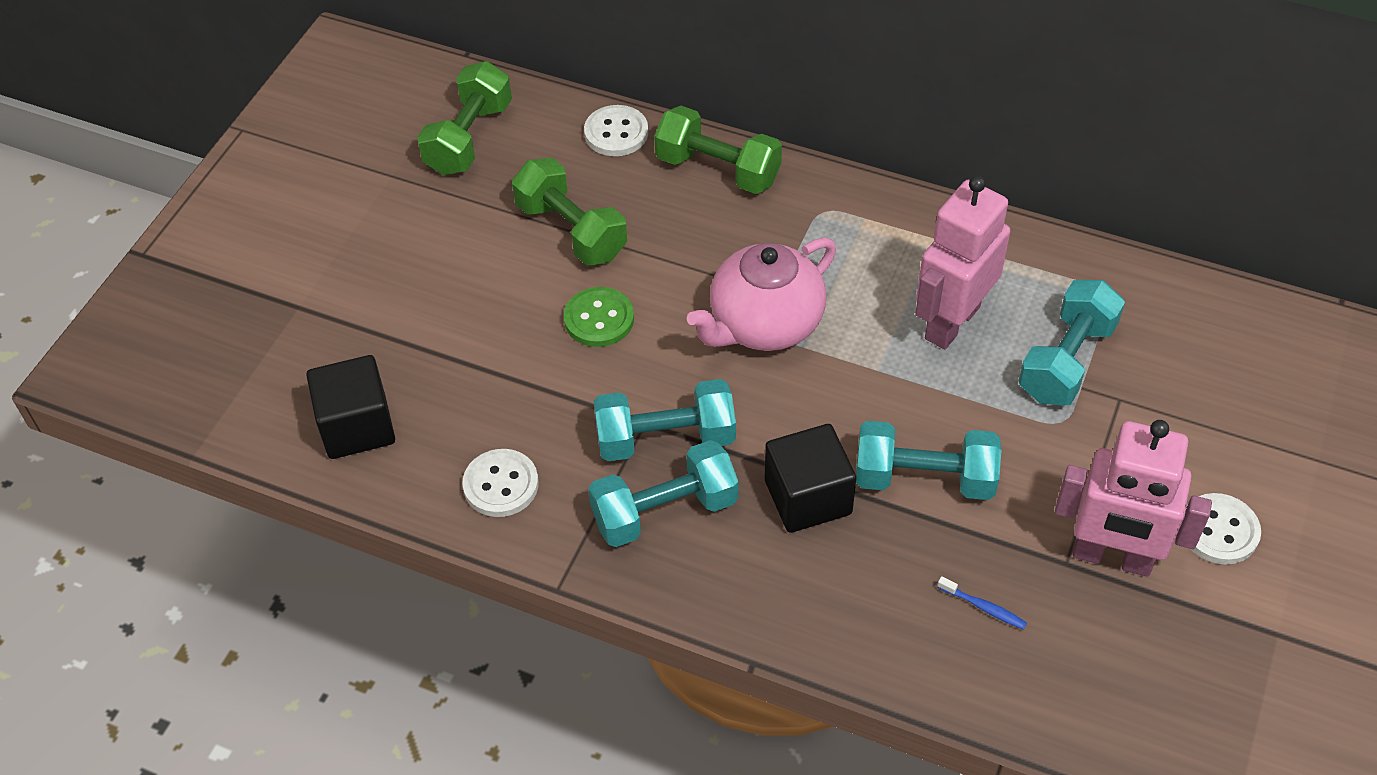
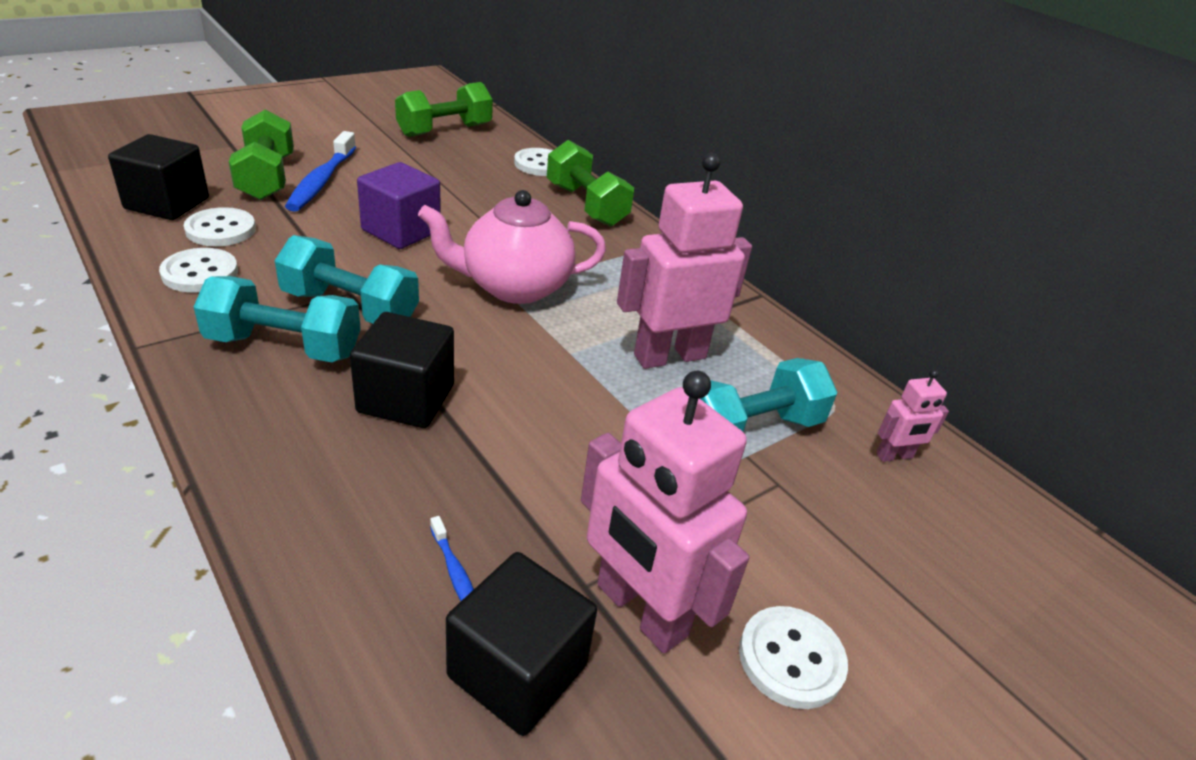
camera: 25 degrees right, 15 degrees down
green dumbbell [512,158,627,266] -> green dumbbell moved to [229,109,294,200]
green button [564,287,634,347] -> purple cube [357,162,441,249]
turquoise dumbbell [856,421,1002,500] -> none
none -> white button [184,207,256,246]
none -> blue toothbrush [285,131,356,212]
none -> black cube [446,552,597,736]
none -> pink robot [876,370,949,462]

